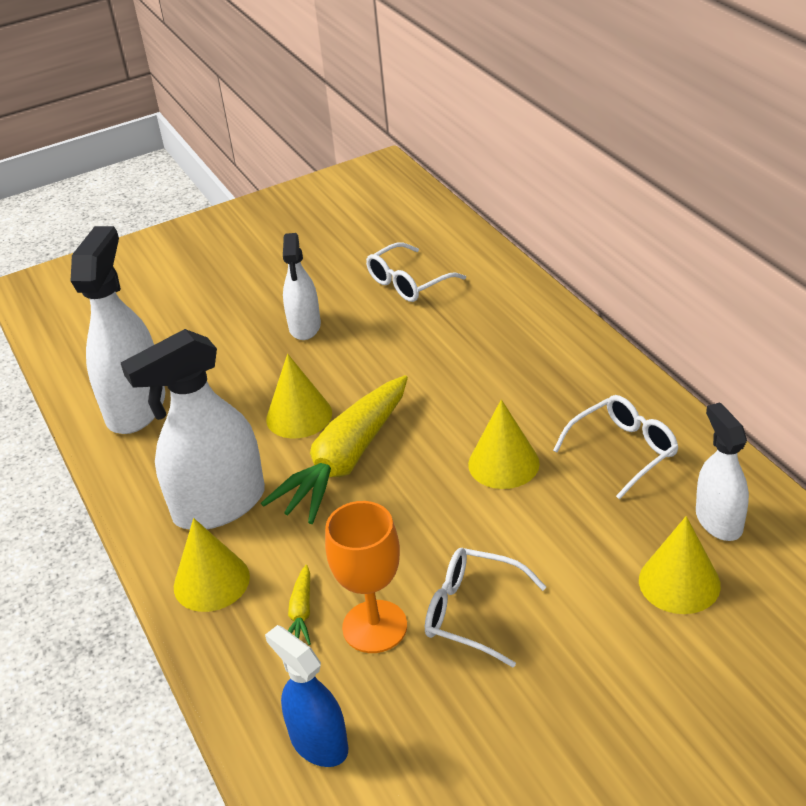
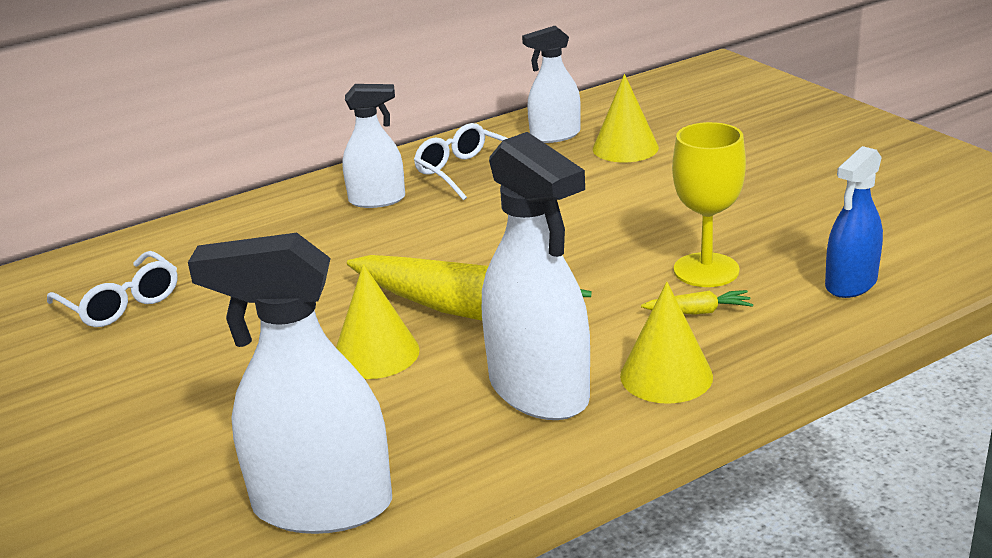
camera: 95 degrees left, 10 degrees down
white spray bottle [283,233,321,340] -> white spray bottle moved to [342,84,405,208]
orange goblet [325,501,407,653] -> yellow goblet [672,122,746,287]
white glasses [425,548,546,668] -> none
yellow cone [468,399,540,489] -> none

